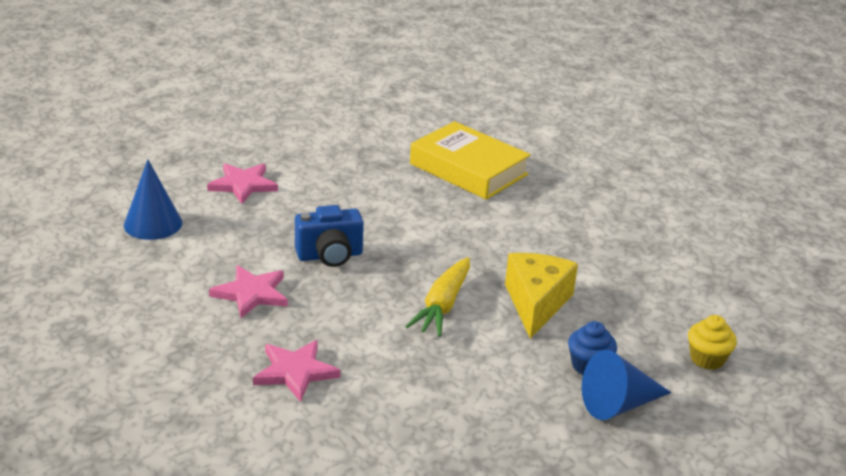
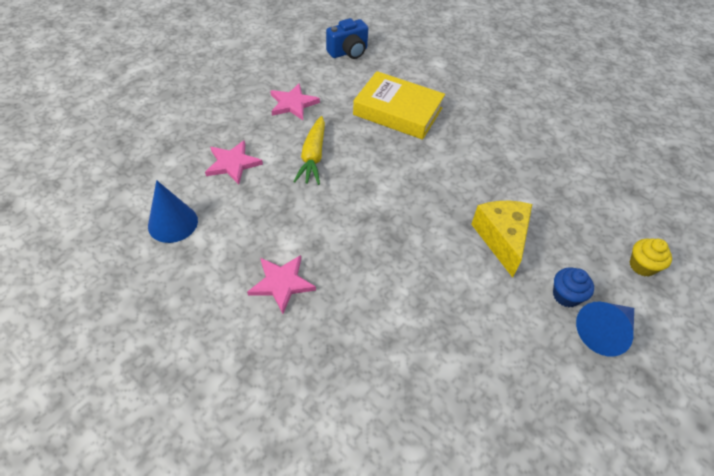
camera: 15 degrees left, 20 degrees up
pink star [253,340,341,402] -> pink star moved to [270,83,320,120]
blue camera [295,205,364,267] -> blue camera moved to [326,18,368,59]
yellow carrot [405,257,470,337] -> yellow carrot moved to [293,116,325,185]

